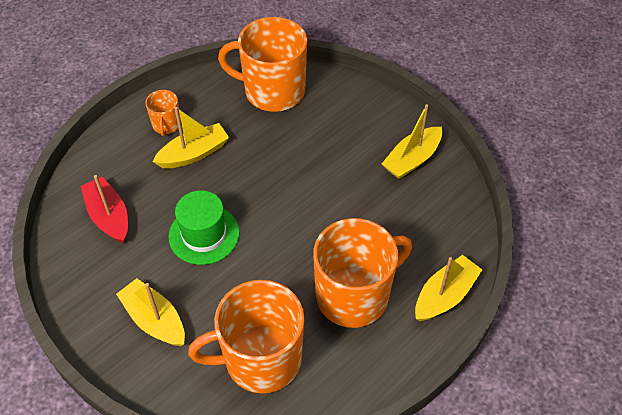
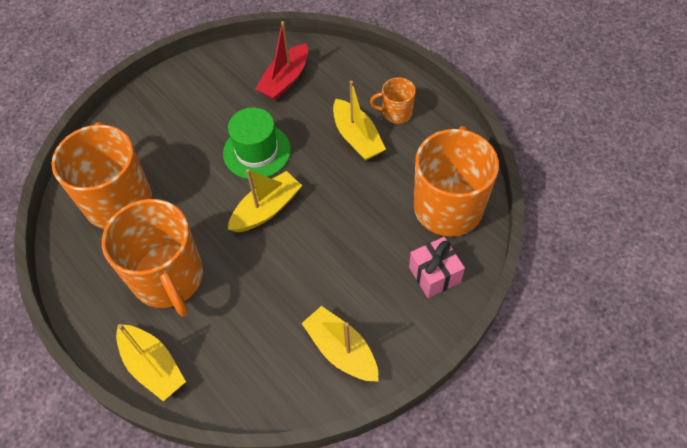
camera: 95 degrees right, 5 degrees up
red boat [81,175,128,243] -> red boat turned 150 degrees clockwise [255,21,308,101]
yellow boat [116,278,185,346] -> yellow boat moved to [228,169,302,232]
none -> pink gift [409,237,465,298]

